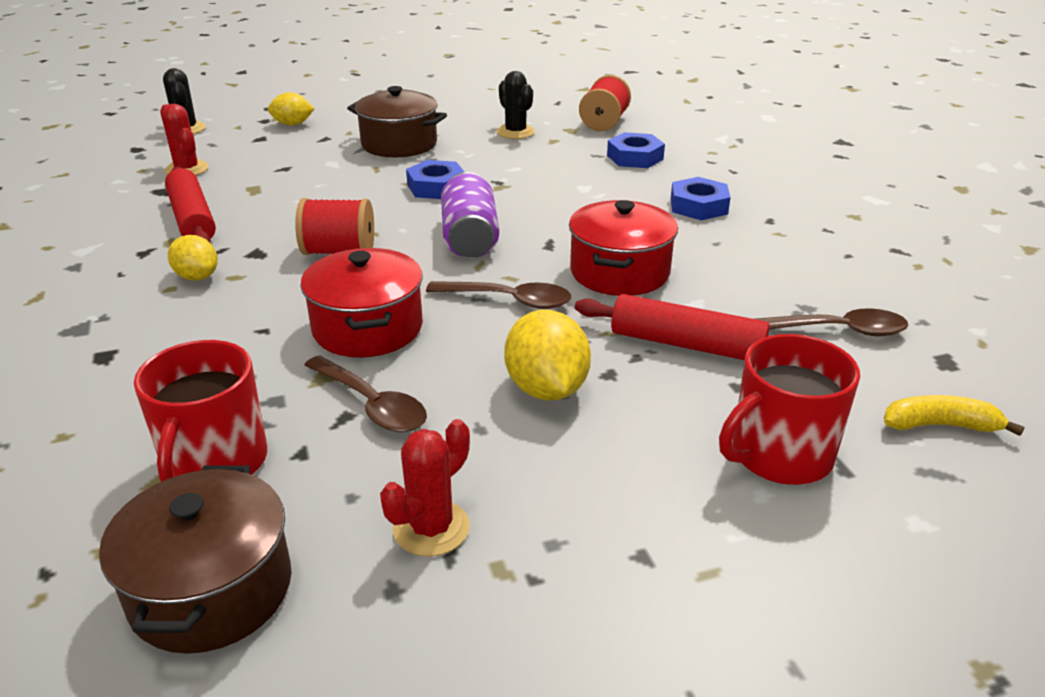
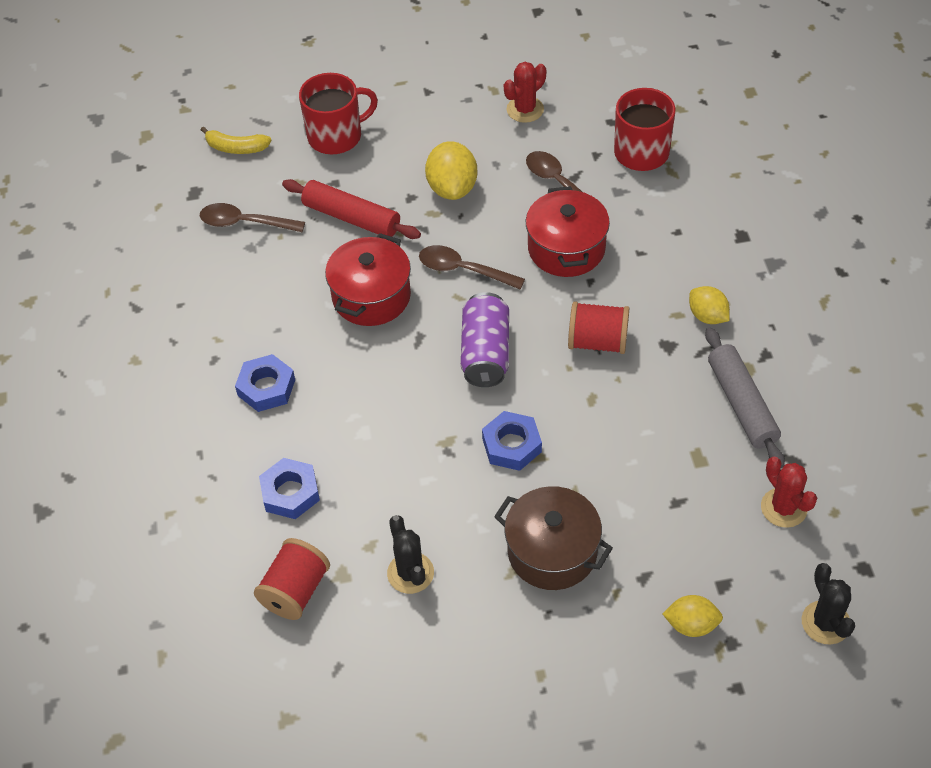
camera: 170 degrees left, 20 degrees up
brown pot [99,465,292,654] -> none
red rolling pin [165,167,216,242] -> grey rolling pin [705,327,785,468]

